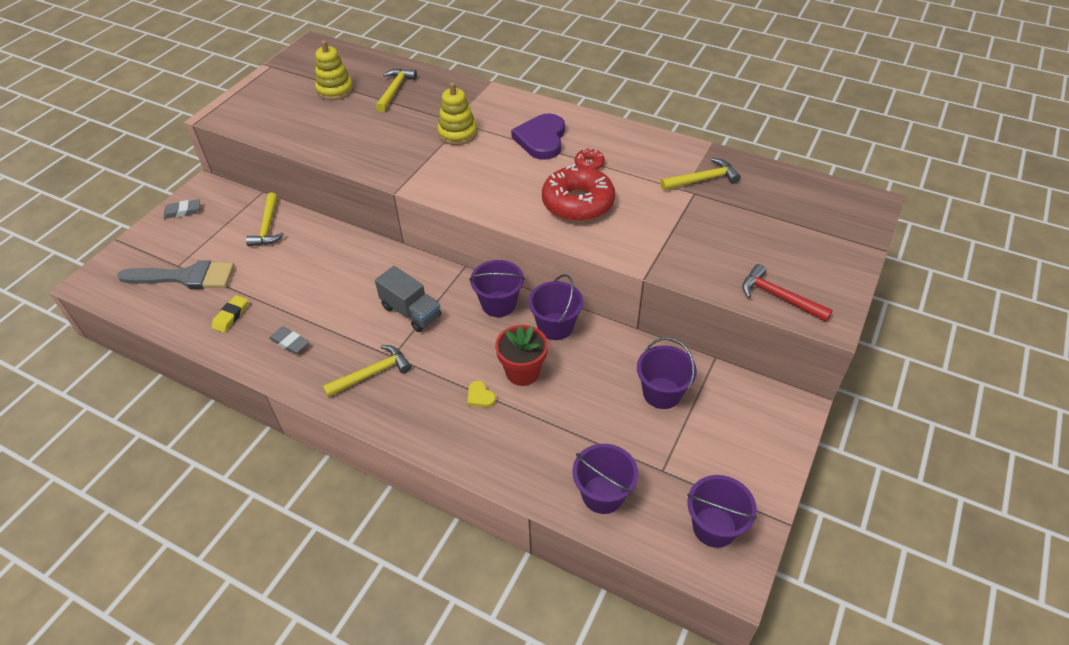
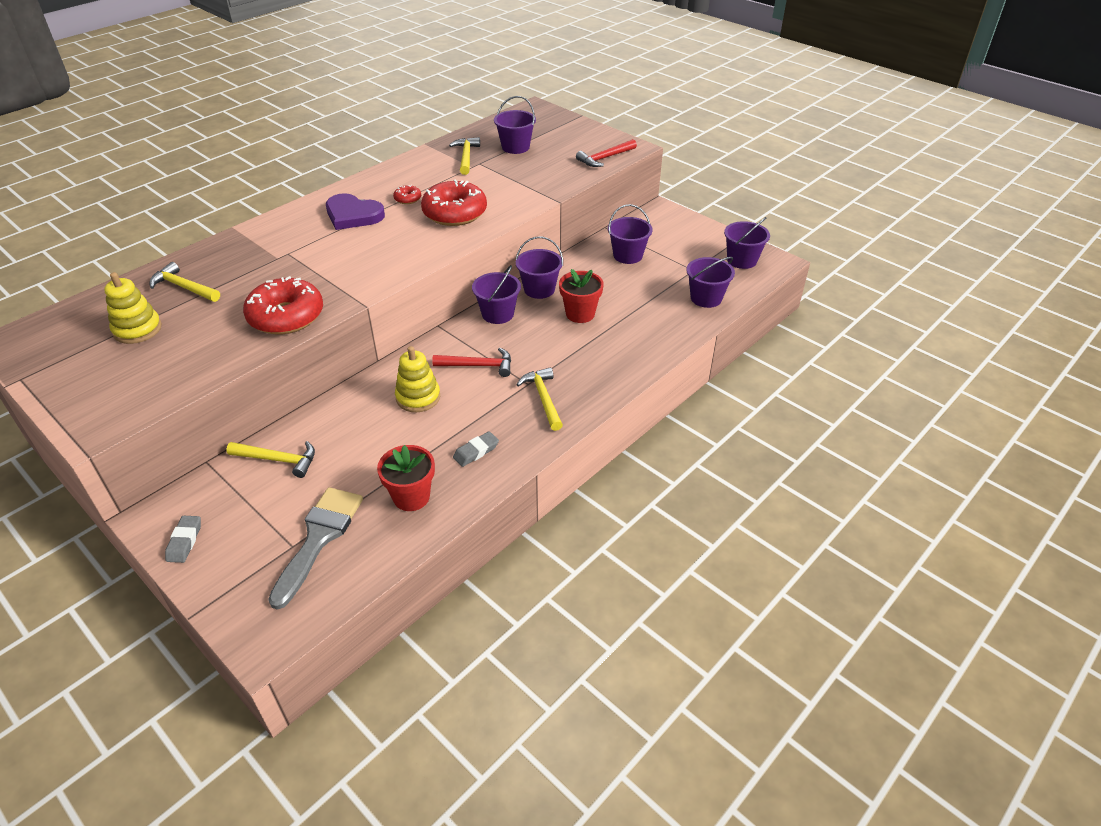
camera: 75 degrees left, 5 degrees down
yellow eraser [212,295,248,333] -> red flower pot [377,445,435,511]
grey truck [375,266,441,332] -> red hammer [432,348,511,377]
yellow stacking toy [437,82,477,145] -> yellow stacking toy moved to [395,346,440,412]
yellow heart [467,381,496,407] -> none
none -> red donut [243,276,323,334]
none -> purple bucket [494,96,536,154]

